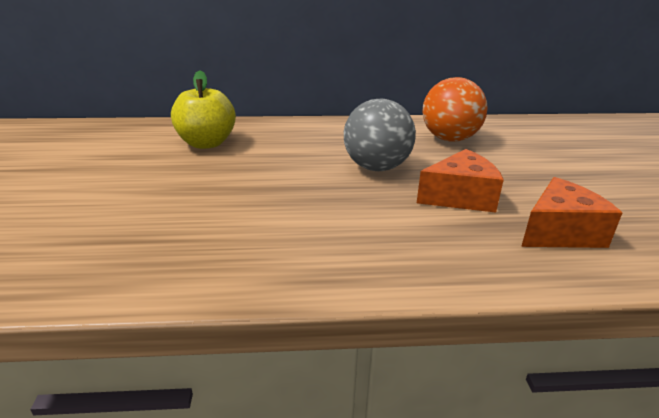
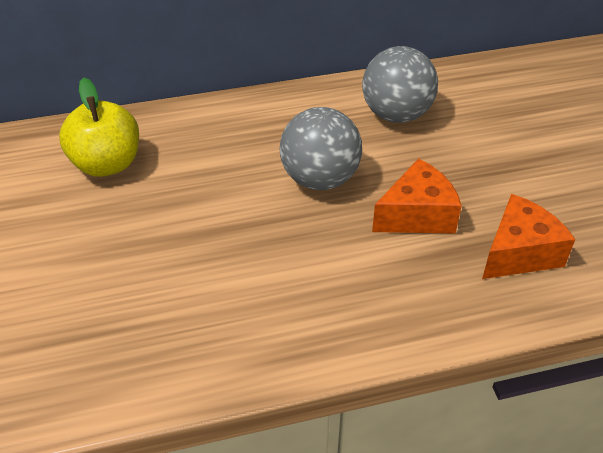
camera: 10 degrees left, 15 degrees up
orange ball [422,77,488,142] -> grey ball [362,46,438,123]

